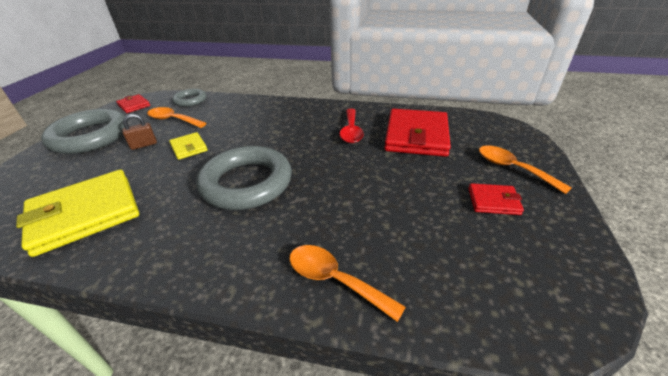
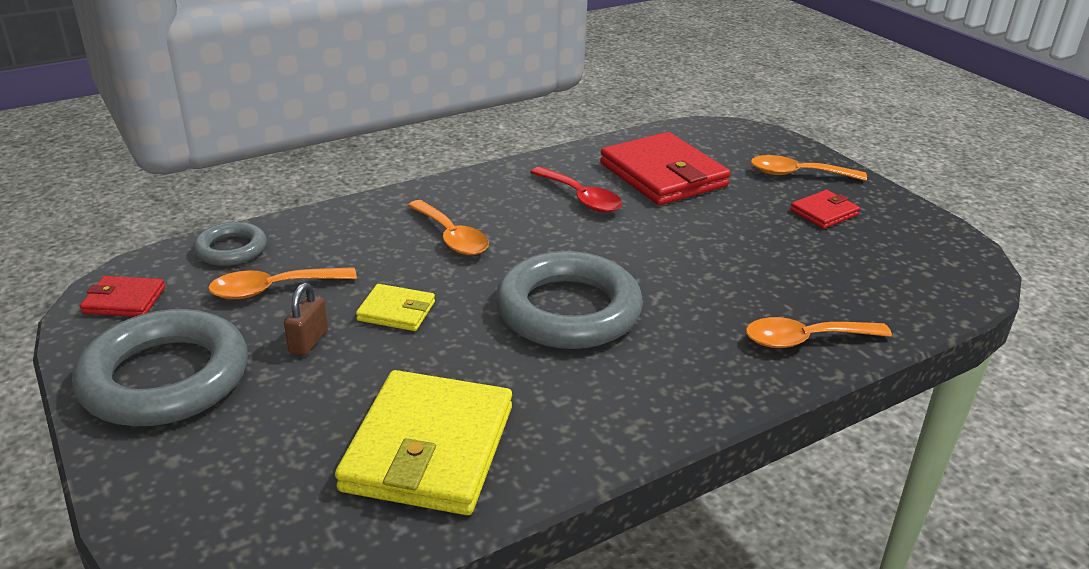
camera: 45 degrees left, 5 degrees down
none -> orange spoon [408,200,489,255]

